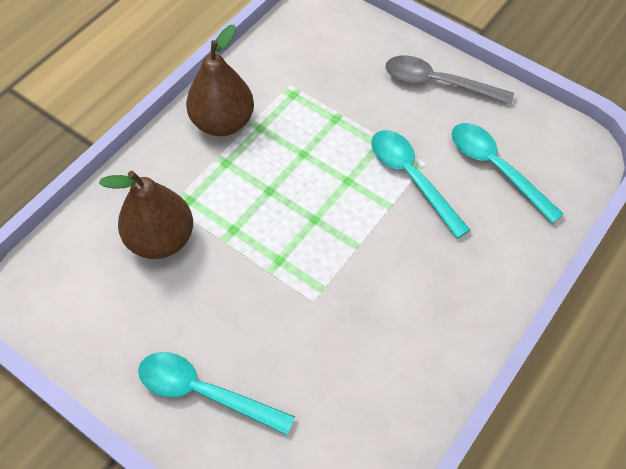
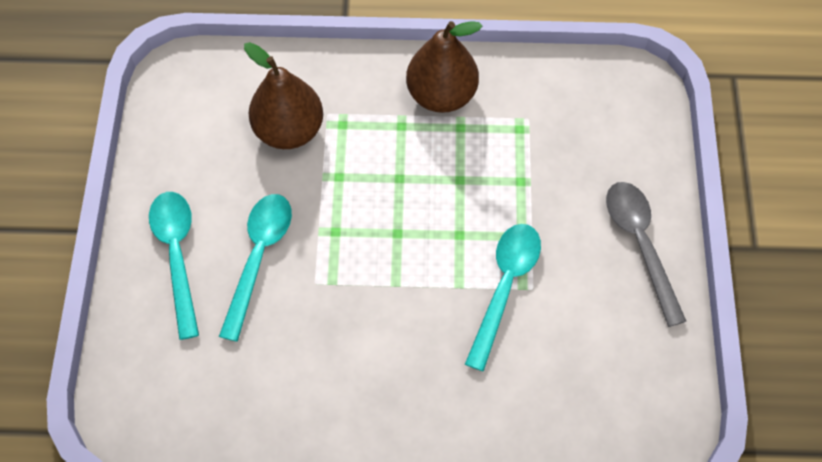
camera: 55 degrees right, 5 degrees up
turquoise spoon [452,123,564,224] -> turquoise spoon moved to [219,194,292,342]

